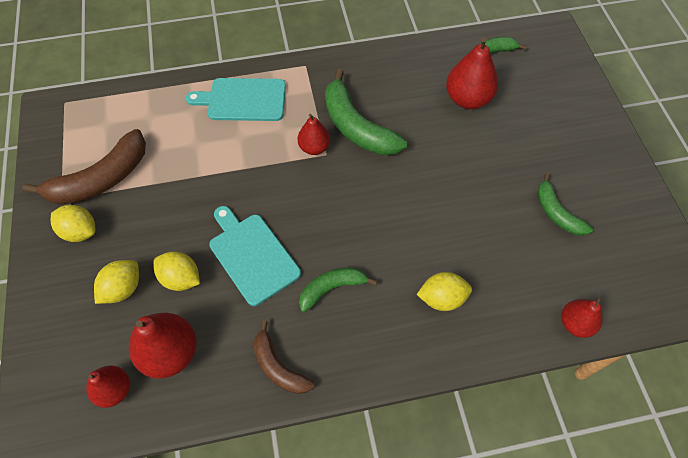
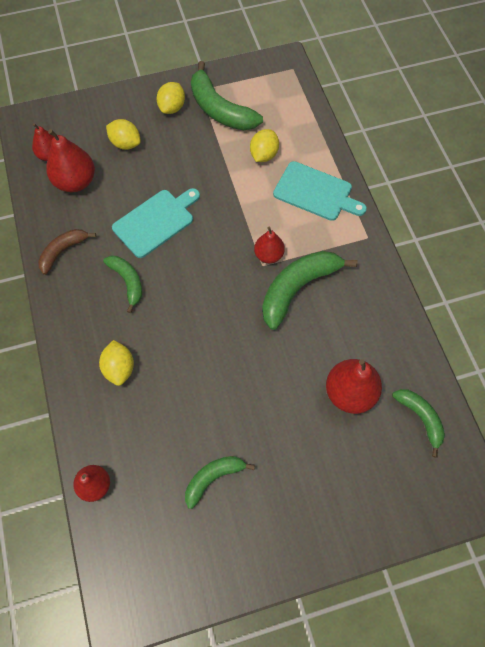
camera: 85 degrees right, 5 degrees up
brown banana [22,129,146,205] -> green banana [191,61,263,130]
yellow lemon [153,251,200,291] -> yellow lemon moved to [250,129,279,162]
turquoise cutting board [186,78,286,121] -> turquoise cutting board turned 120 degrees clockwise [273,161,367,221]

